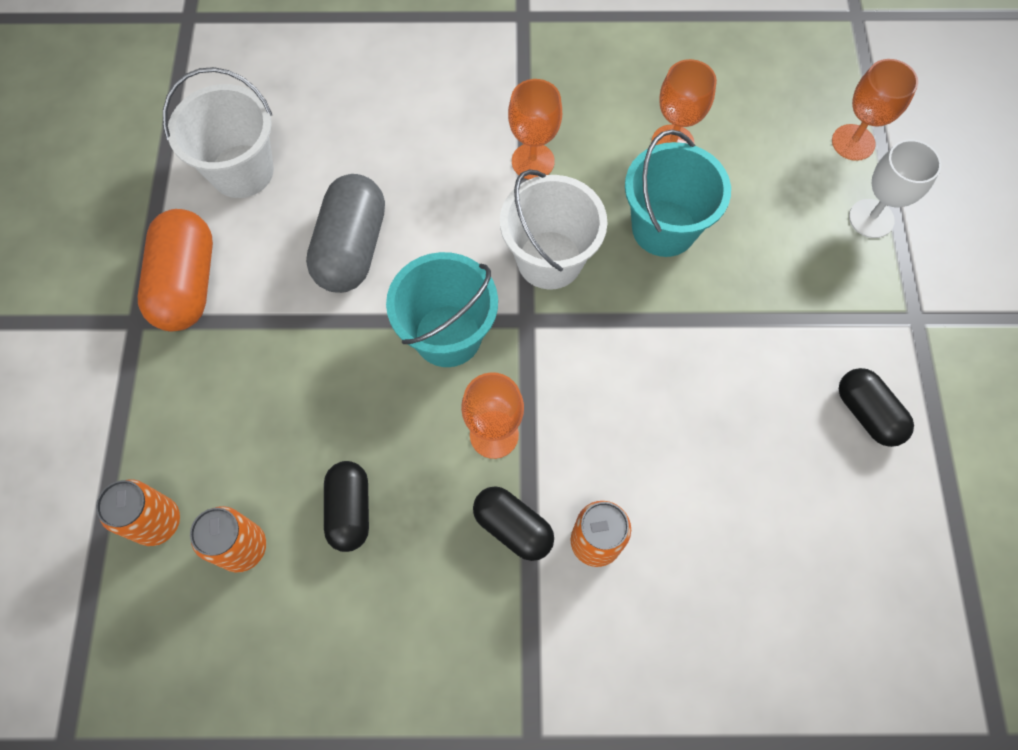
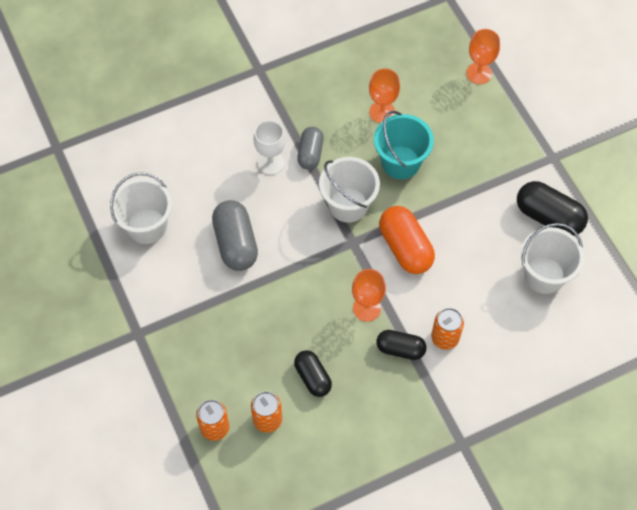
camera: 25 degrees left, 5 degrees down
orange capsule [138,209,213,331] -> orange capsule moved to [379,206,435,274]
turquoise bucket [386,252,498,367] -> none
orange goblet [508,79,562,179] -> grey capsule [297,127,324,170]
black capsule [839,368,914,447] -> black capsule [517,181,588,236], size x1.56
white goblet [849,140,941,238] -> white goblet moved to [254,120,285,175]
none -> white bucket [521,223,584,294]

